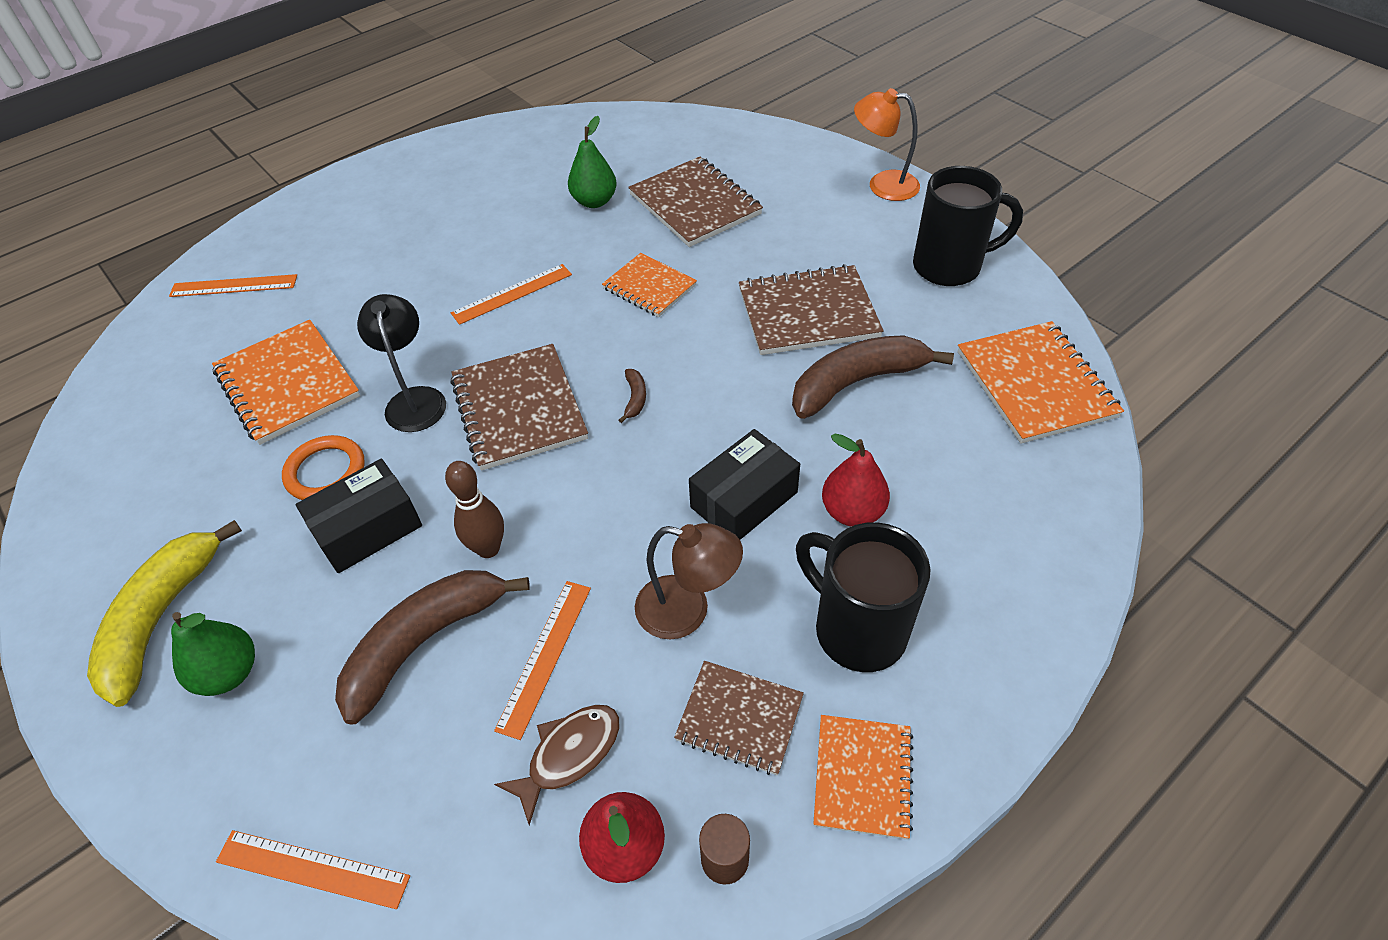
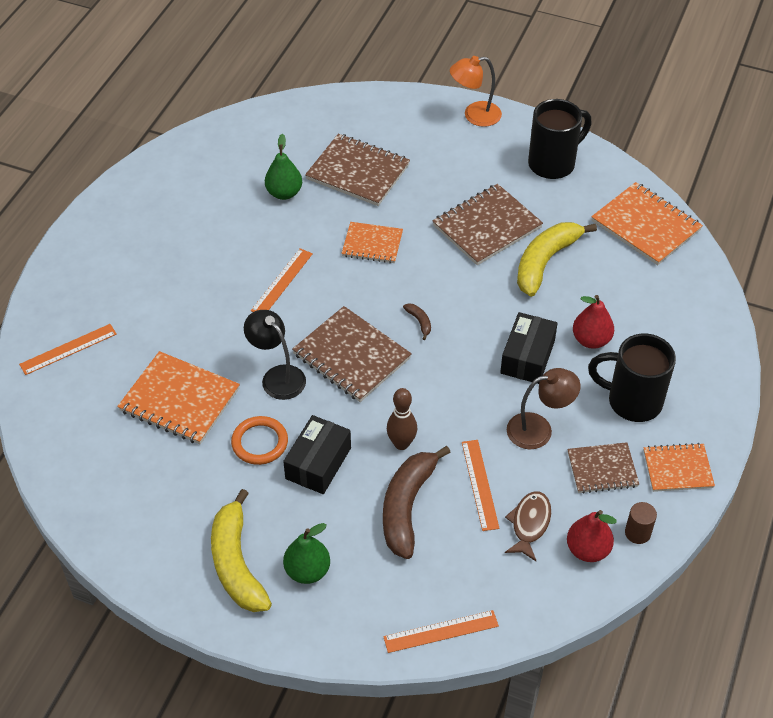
camera: 30 degrees left, 0 degrees up
brown banana [792,335,954,419] -> yellow banana [517,222,597,297]
orange notebook [813,715,913,840] -> orange notebook turned 75 degrees counterclockwise [643,443,715,492]

